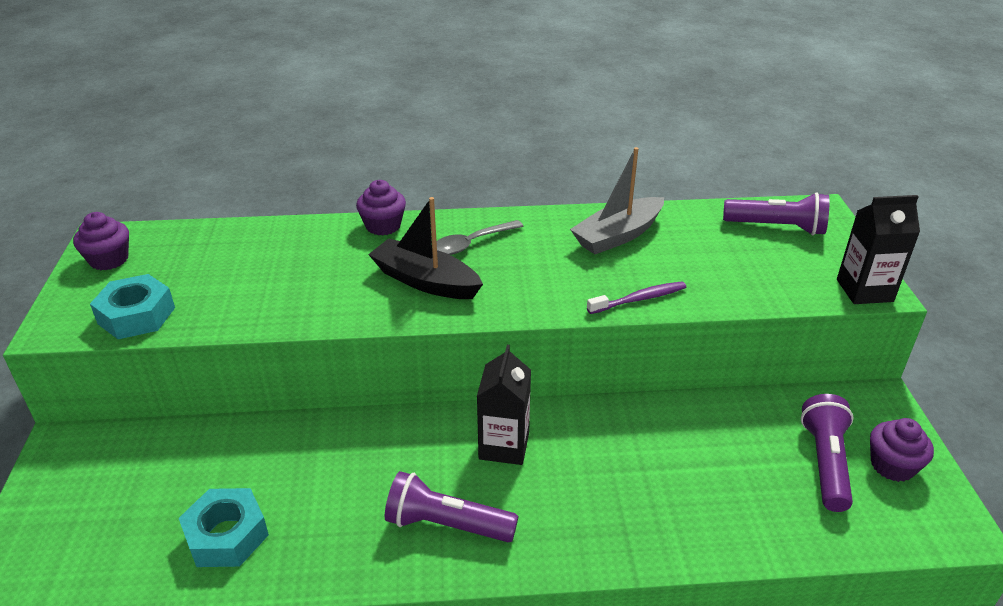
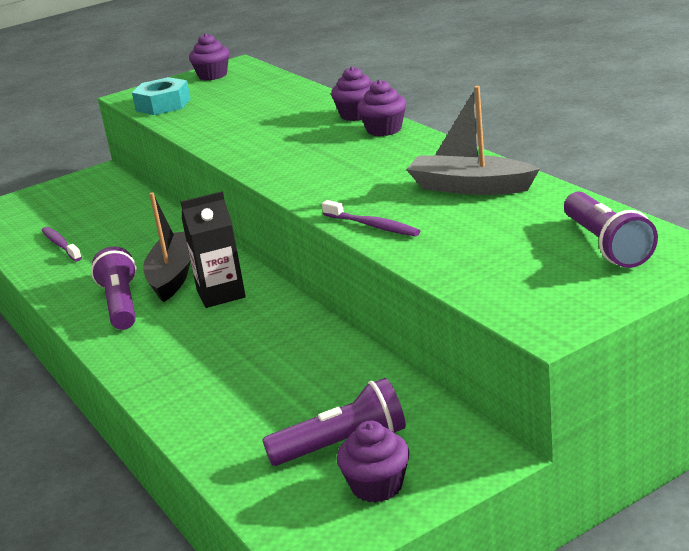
camera: 65 degrees right, 10 degrees down
turquoise nut [179,488,269,567] -> purple toothbrush [42,227,82,261]
black boat [368,197,483,299] -> black boat moved to [143,192,191,302]
grey spoon [437,220,523,255] -> none
black carton [837,195,920,304] -> none
none -> purple cupcake [357,80,406,136]

